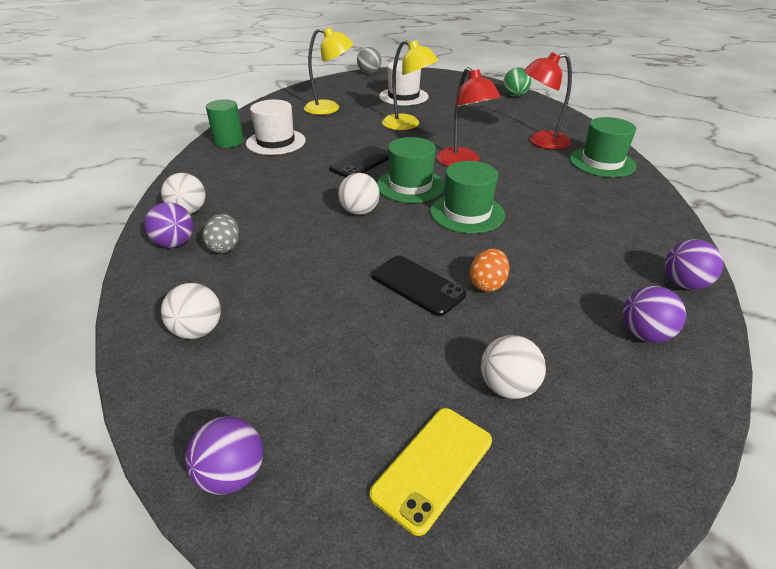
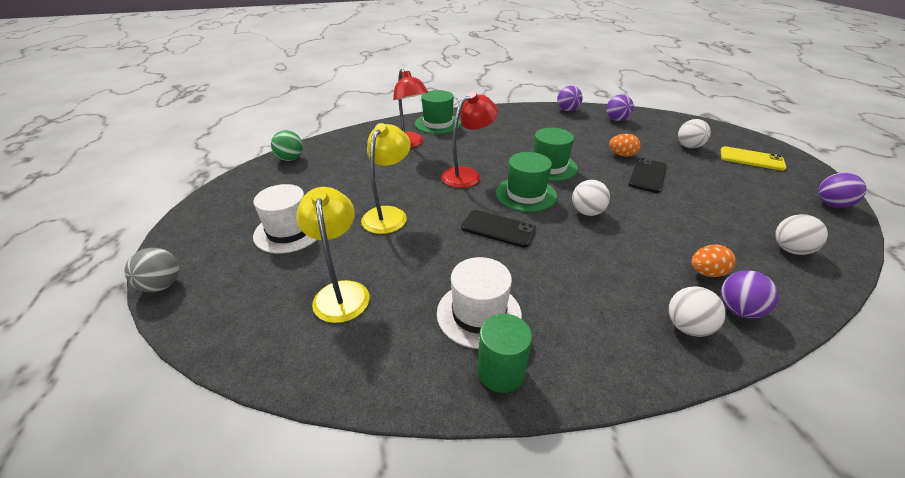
camera: 105 degrees left, 0 degrees up
grey egg [202,214,239,253] -> orange egg [691,244,736,277]

